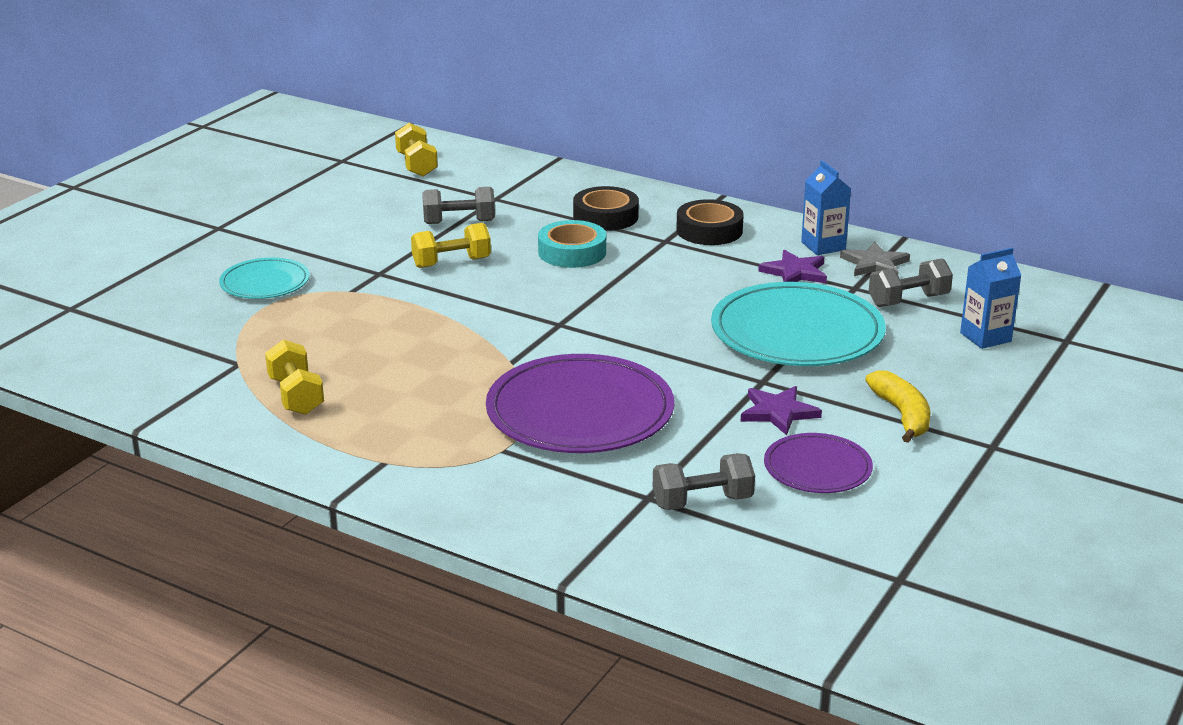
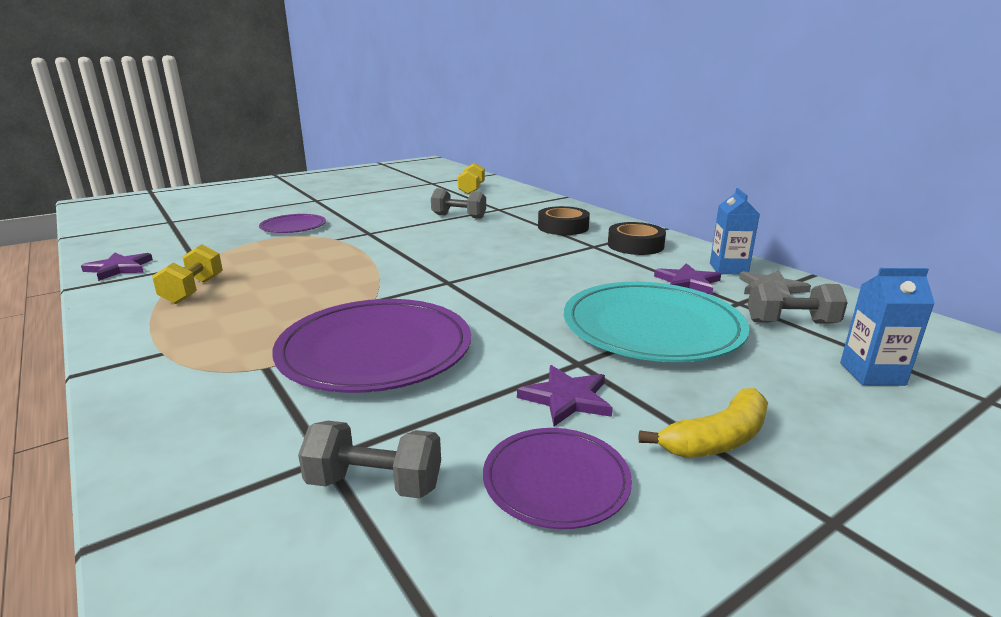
camera: 25 degrees right, 5 degrees down
turquoise plate [219,258,310,299] -> purple plate [259,214,326,233]
yellow dumbbell [411,223,491,268] -> none
turquoise tape [538,220,606,268] -> none
yellow banana [865,370,930,443] -> yellow banana turned 45 degrees clockwise [638,388,768,457]
none -> purple star [81,253,153,281]

